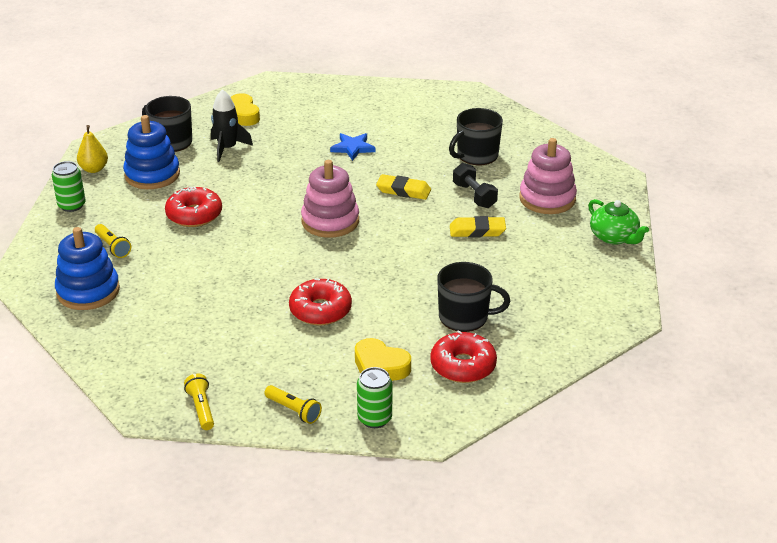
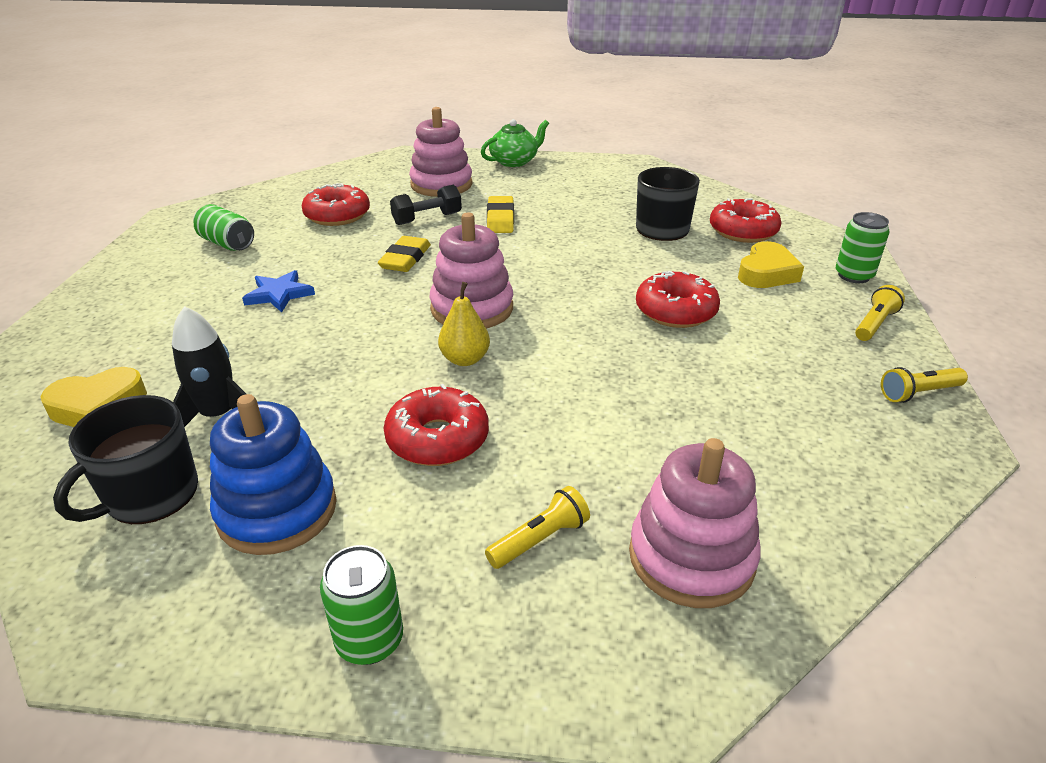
camera: 90 degrees left, 0 degrees up
blue stacking toy [55,227,120,310] -> pink stacking toy [629,438,761,608]
yellow pear [77,125,108,173] -> yellow pear moved to [438,282,490,366]
black mug [449,108,503,165] -> red donut [301,183,370,226]
none -> green can [193,204,254,251]

